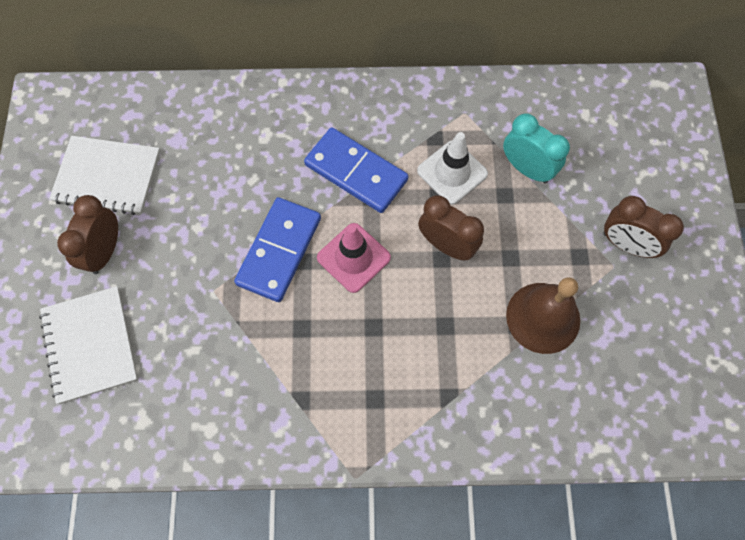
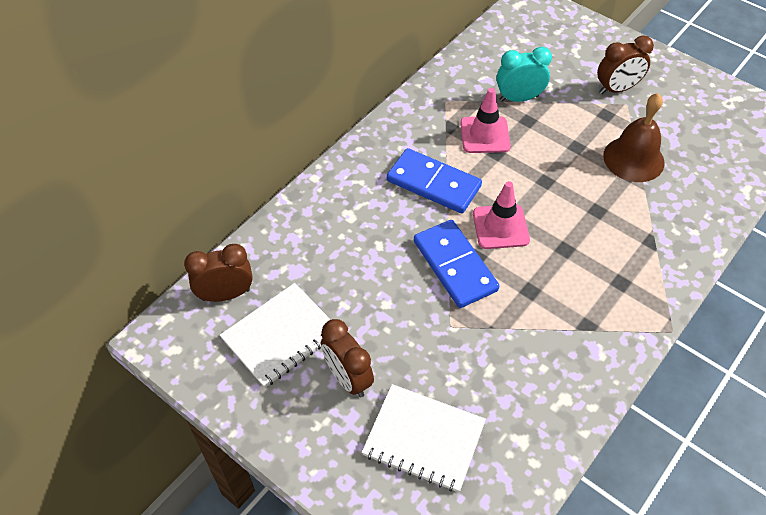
camera: 50 degrees left, 15 degrees down
blue domino [304,128,408,213] -> blue domino turned 45 degrees clockwise [387,148,482,213]
white traffic cone [417,132,488,205] -> pink traffic cone [460,88,511,153]
brown clock [418,195,484,260] -> brown clock moved to [184,244,253,302]

